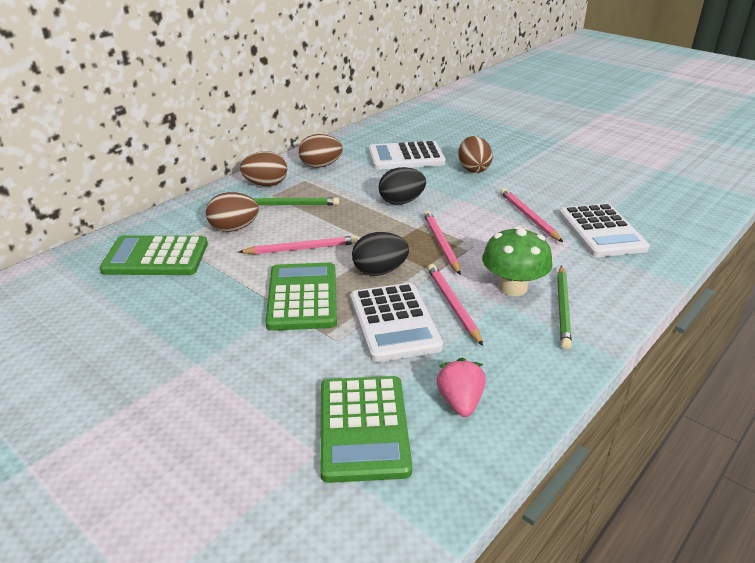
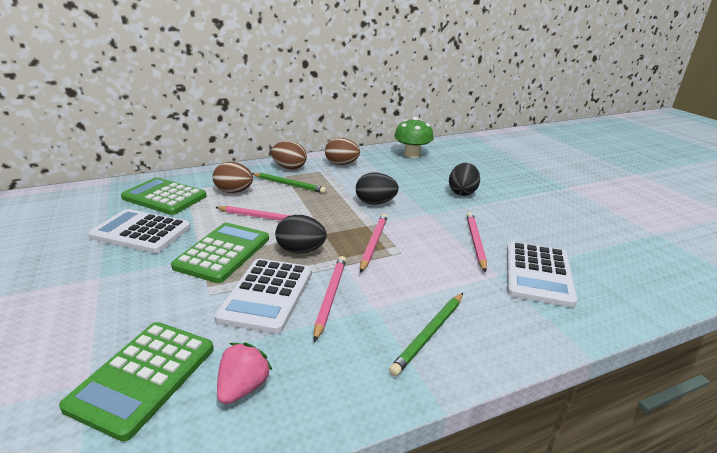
camera: 25 degrees right, 5 degrees down
white calculator [369,141,446,170] -> white calculator moved to [88,209,191,253]
brown egg [458,136,493,173] -> black egg [449,163,480,196]
green mushroom [482,226,553,296] -> green mushroom moved to [394,117,434,158]

